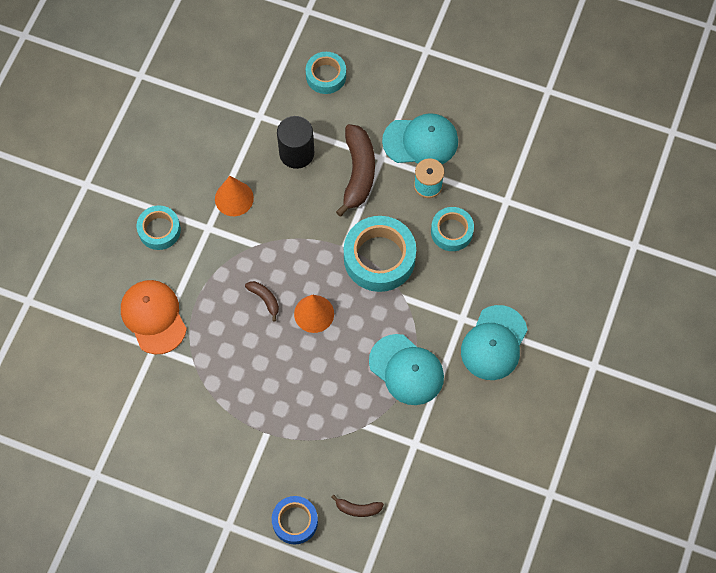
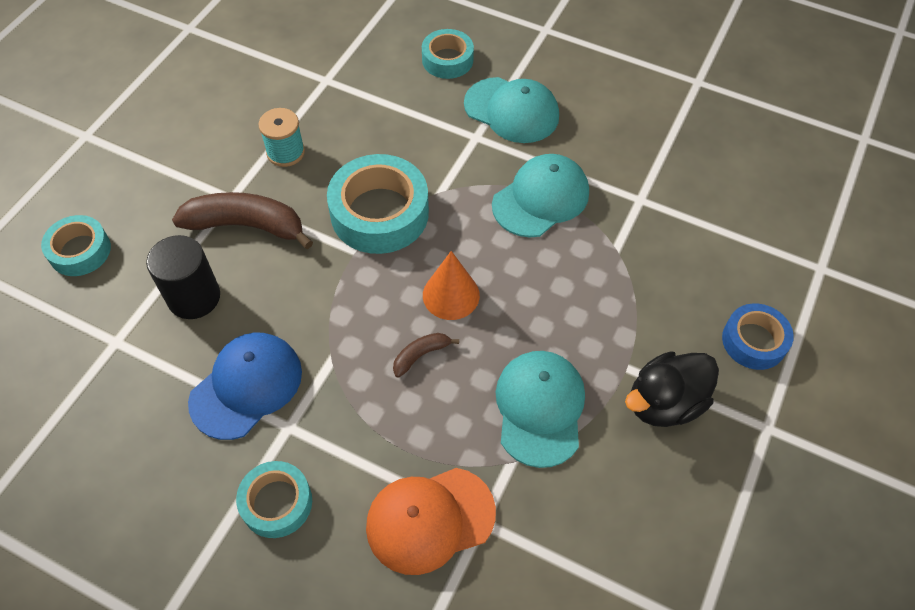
camera: 85 degrees left, 10 degrees down
orange cone [215,176,254,216] -> blue cap [188,333,302,440]
brown banana [331,495,384,517] -> none
turquoise cap [382,113,458,164] -> turquoise cap moved to [496,351,585,468]
turquoise tape [431,207,474,251] -> turquoise tape moved to [422,29,474,79]
none -> black duck [625,351,719,427]

